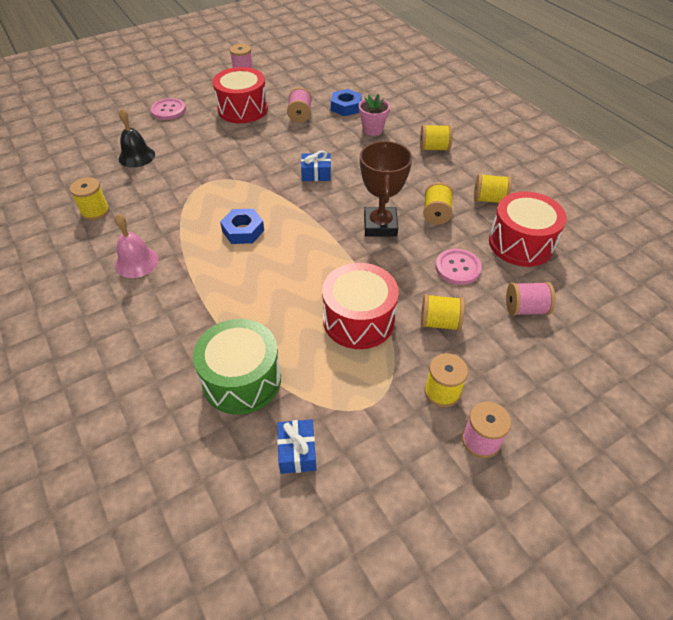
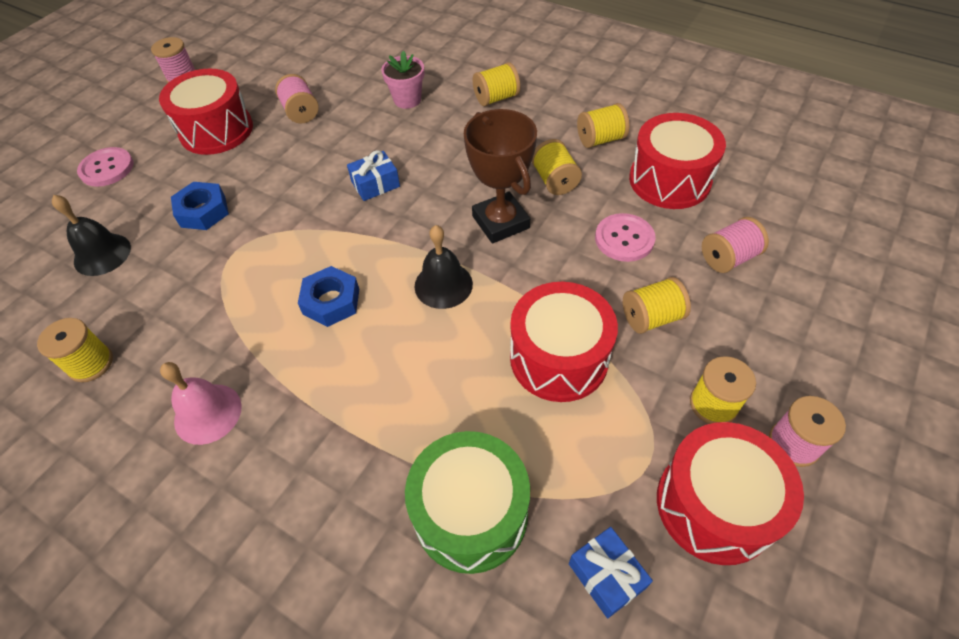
camera: 25 degrees left, 5 degrees up
blue nut [331,89,362,116] -> blue nut moved to [171,182,229,230]
none -> black bell [414,225,473,309]
none -> red drum [657,422,804,565]

